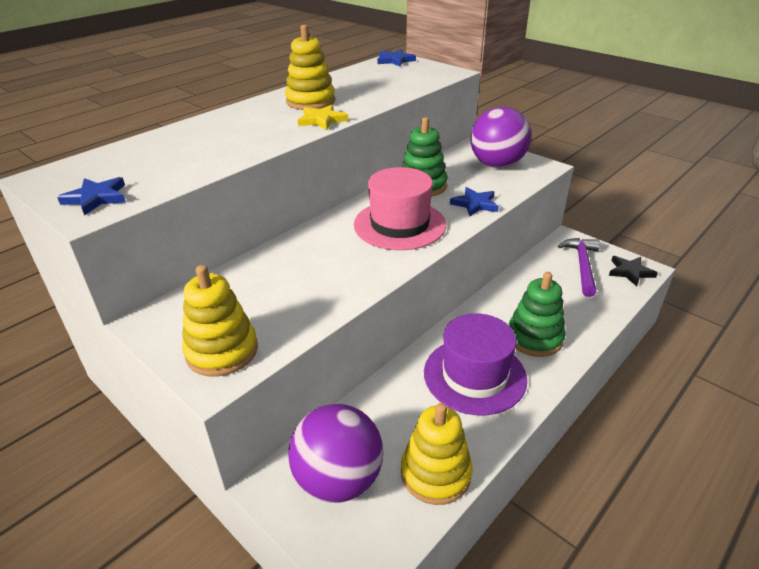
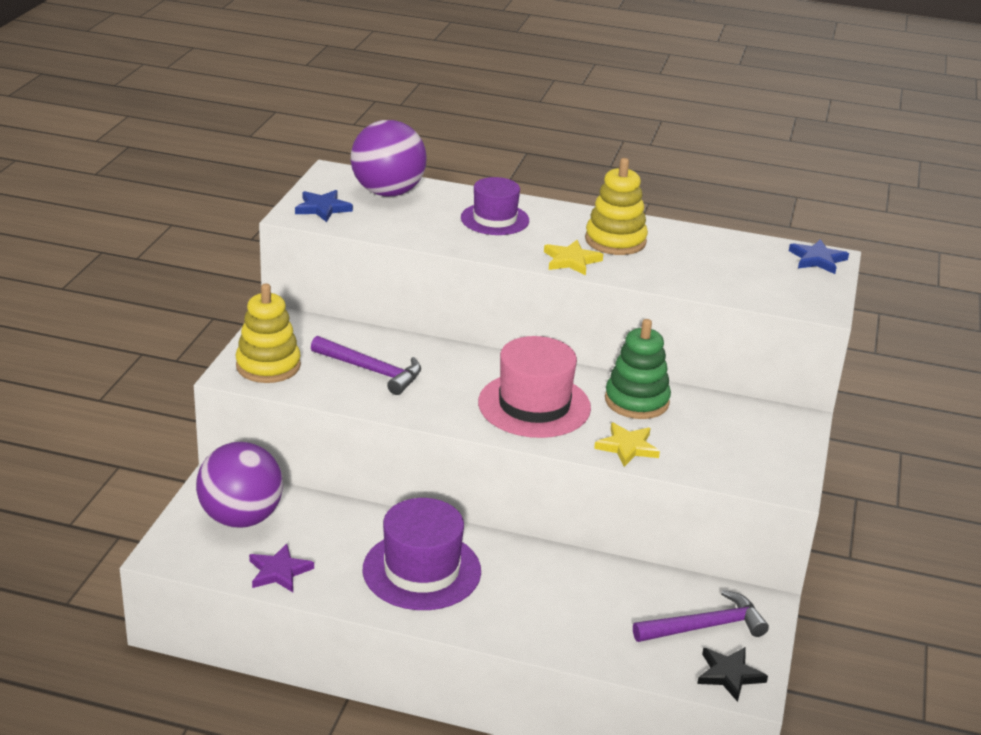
camera: 60 degrees right, 5 degrees down
yellow stacking toy [401,403,473,505] -> purple star [249,544,314,592]
blue star [450,187,499,216] -> yellow star [594,422,660,467]
purple ball [470,107,531,168] -> purple ball moved to [351,120,427,197]
green stacking toy [508,272,565,357] -> none
none -> purple hammer [311,336,421,395]
none -> purple hat [461,177,529,235]

